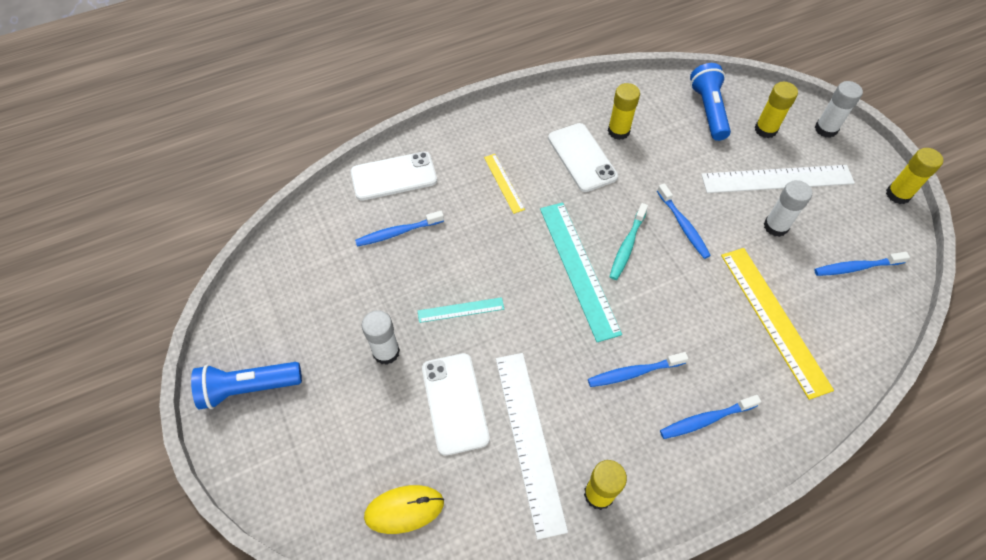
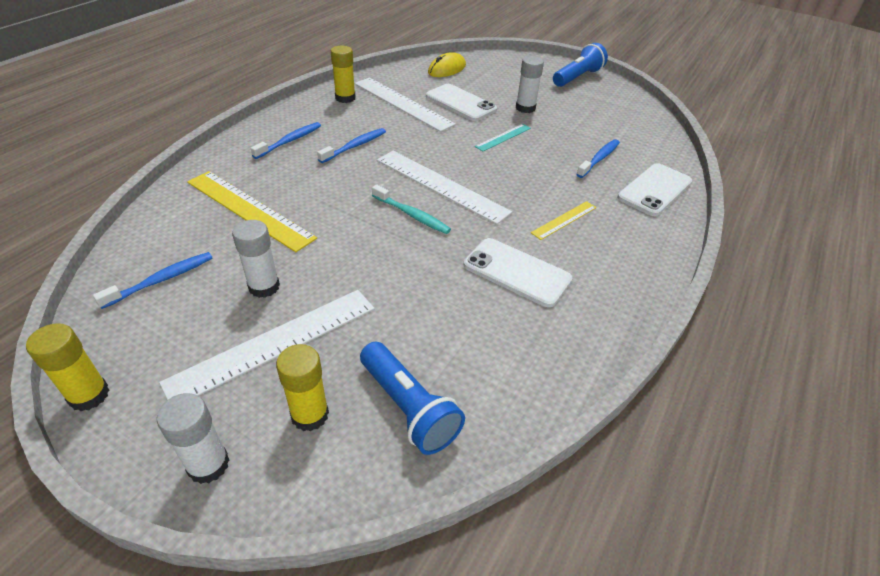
camera: 145 degrees right, 15 degrees down
yellow ruler [484,154,525,214] -> yellow ruler turned 75 degrees counterclockwise [531,201,597,240]
turquoise ruler [540,202,622,342] -> white ruler [377,151,512,224]
yellow glue stick [608,83,640,140] -> none
turquoise toothbrush [610,203,648,280] -> turquoise toothbrush turned 135 degrees clockwise [372,184,451,234]
blue toothbrush [657,183,711,259] -> none

